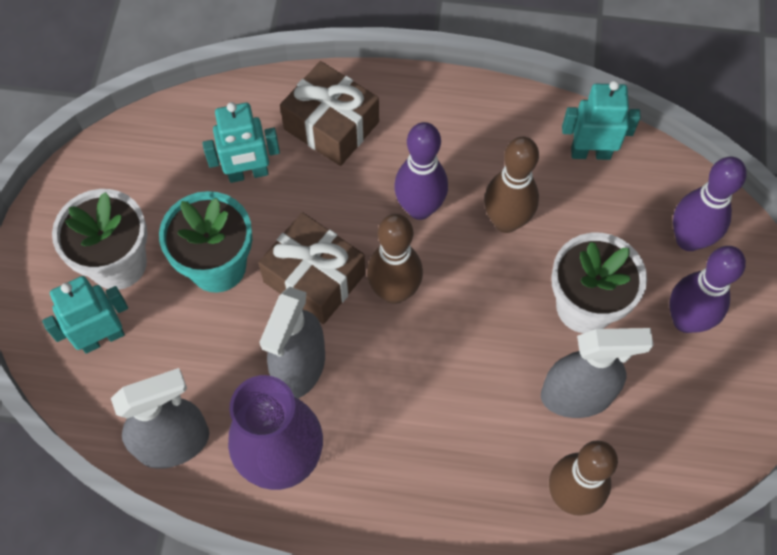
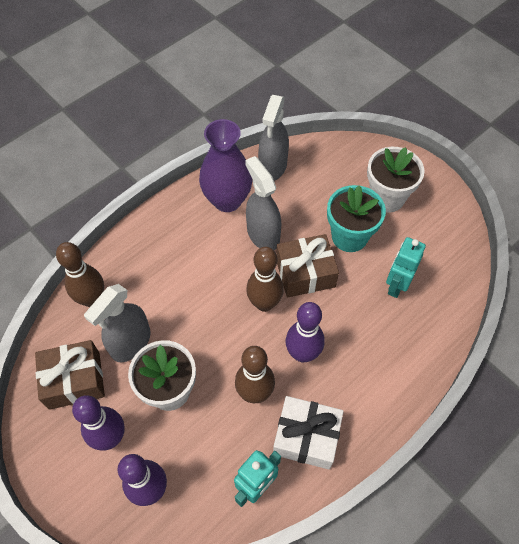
camera: 130 degrees right, 5 degrees down
turquoise robot [42,276,128,354] -> none
brown gift [280,61,379,166] -> brown gift moved to [35,340,105,410]
none -> white gift [273,396,344,470]

